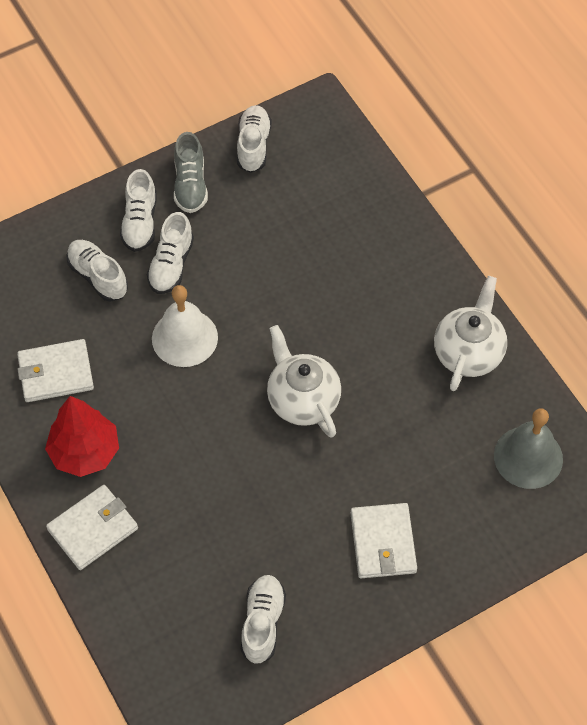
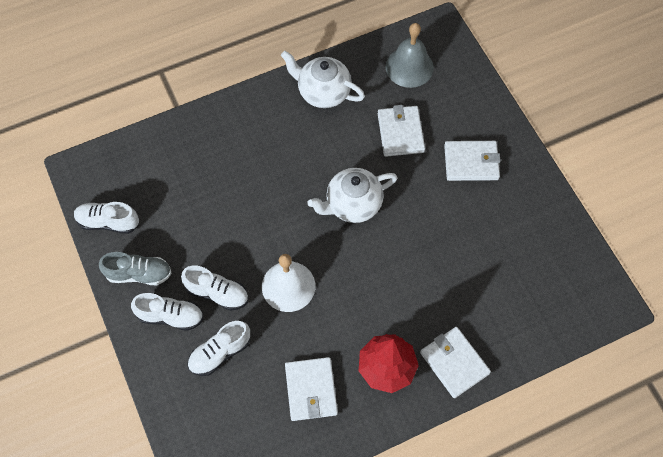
camera: 85 degrees left, 5 degrees up
white shoe [241,575,286,664] -> none
none -> white wallet [378,105,425,157]

